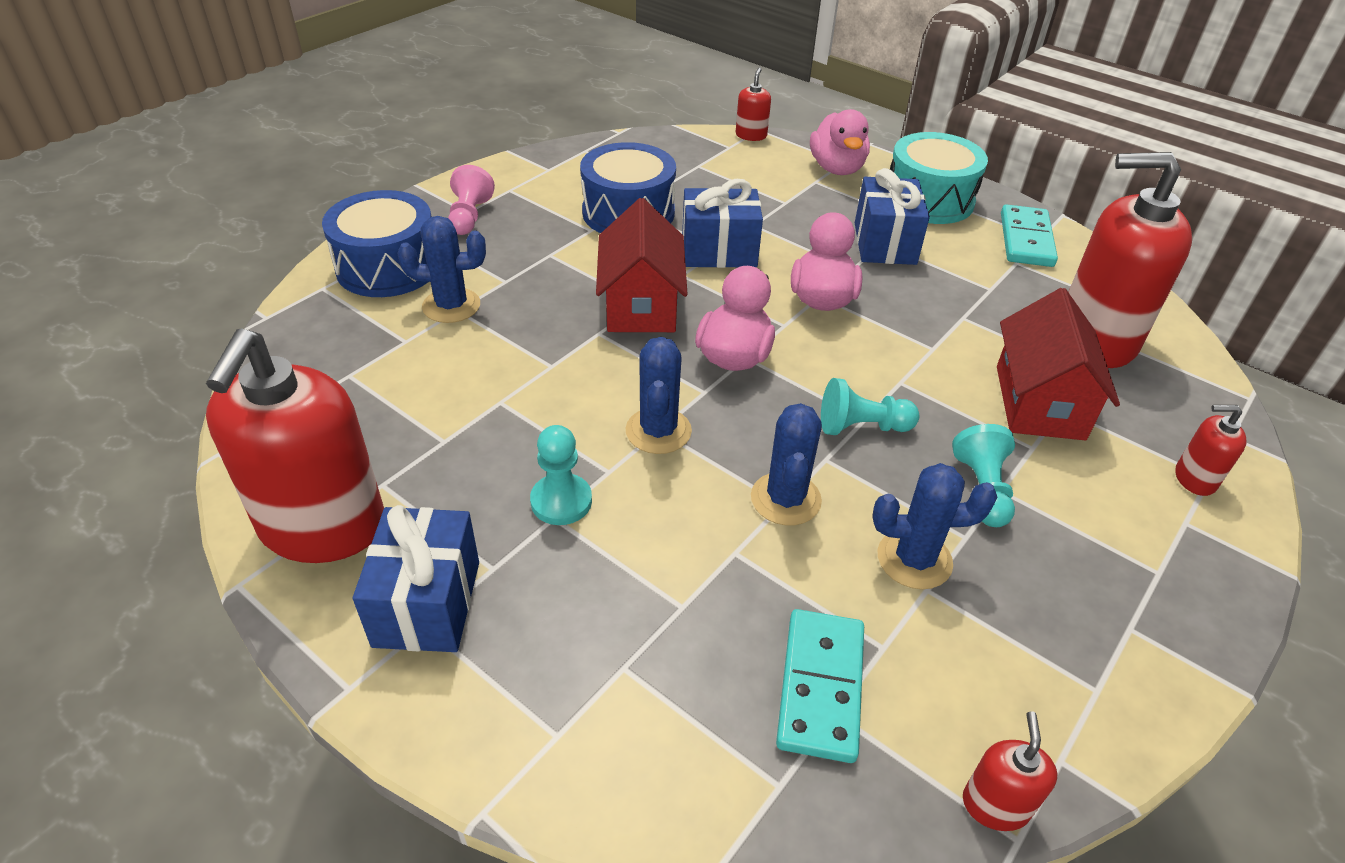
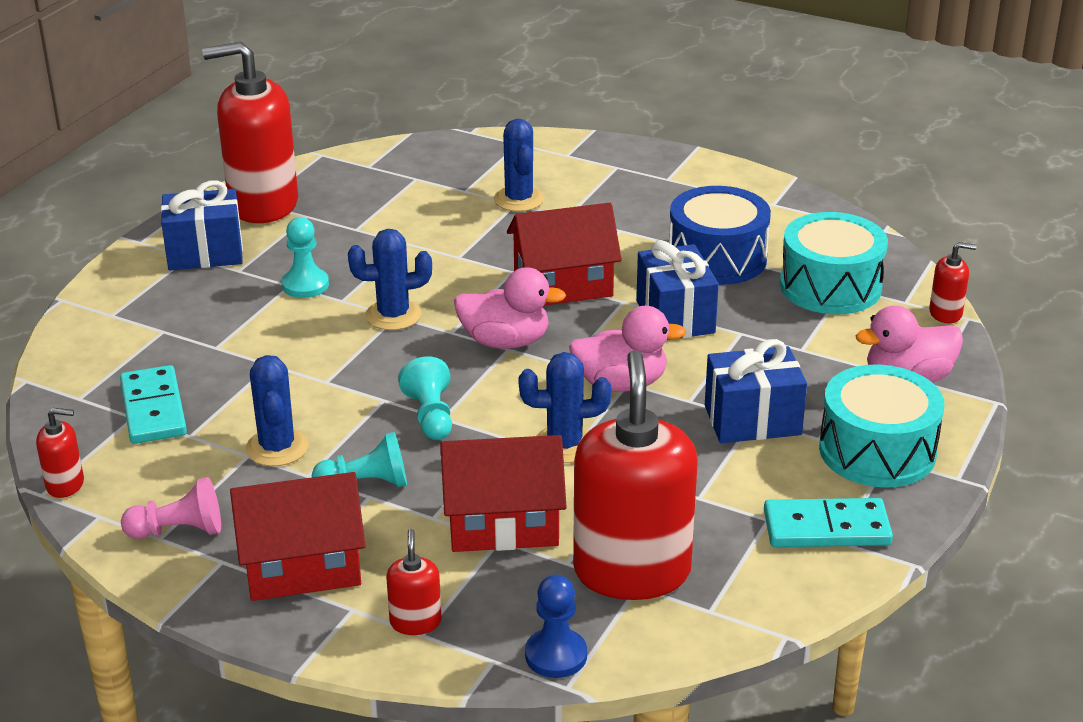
camera: 80 degrees right, 10 degrees down
blue drum [322,190,432,297] -> none
pink pawn [448,165,495,235] -> pink pawn moved to [121,477,221,539]
blue cactus [751,403,822,525] -> blue cactus moved to [518,352,611,463]
turquoise domino [776,609,864,763] -> turquoise domino turned 75 degrees clockwise [120,365,187,444]
none -> red house [230,472,366,601]
none -> blue pawn [525,574,587,678]
none -> turquoise drum [780,212,888,314]

